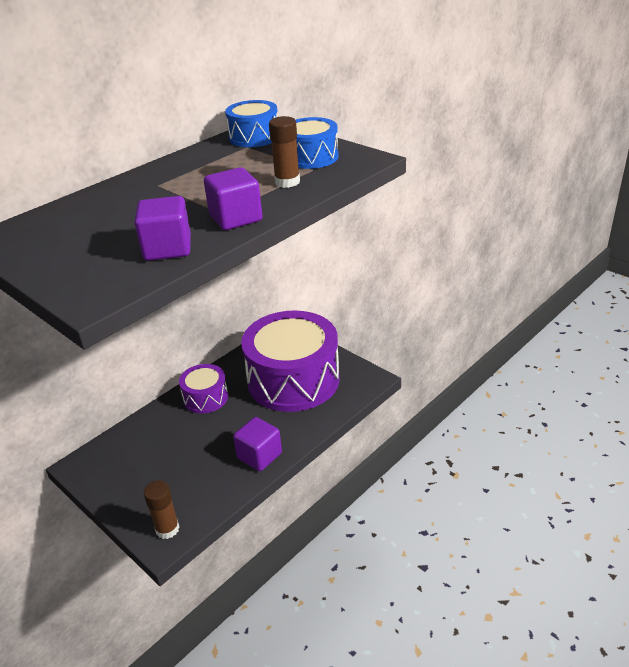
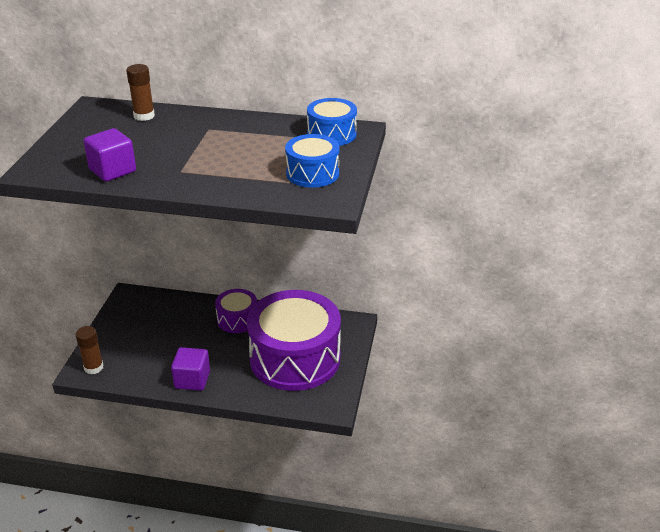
camera: 55 degrees right, 0 degrees up
purple cube [204,167,263,230] -> none
brown glue stick [269,116,300,188] -> brown glue stick moved to [126,64,155,121]

